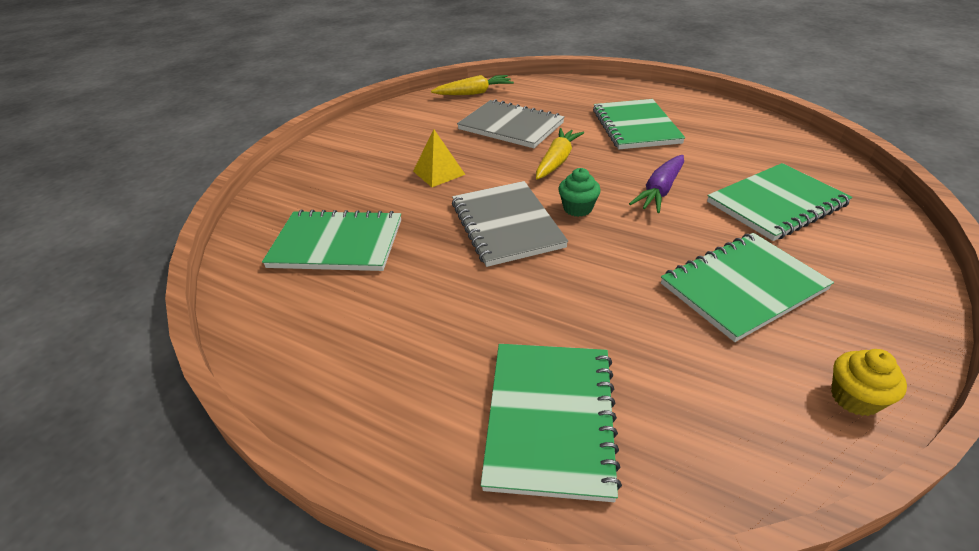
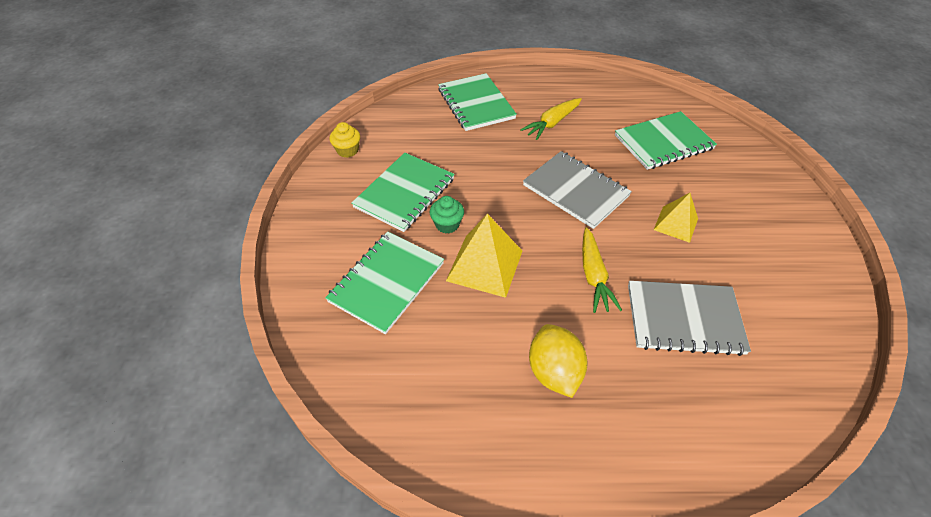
camera: 150 degrees right, 10 degrees up
yellow carrot [431,75,514,95] -> yellow carrot moved to [520,98,582,140]
green cupcake [558,168,601,217] -> green cupcake moved to [430,196,464,233]
green notebook [593,99,685,149] -> yellow lemon [529,324,587,398]
purple carrot [629,155,684,213] -> yellow pyramid [446,214,522,298]

